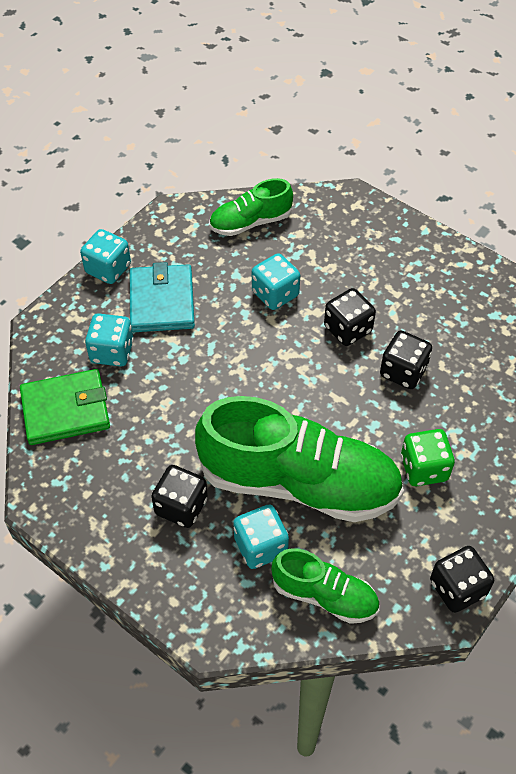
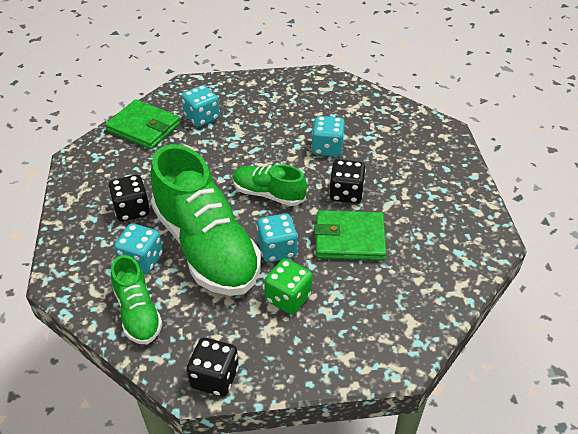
camera: 45 degrees right, 10 degrees down
turquoise dice [80,229,131,284] -> turquoise dice moved to [256,213,298,262]
turquoise wallet [130,262,195,332] -> none
green shoe [209,178,293,236] -> green shoe moved to [233,164,307,206]
black dice [380,331,432,389] -> green wallet [314,210,386,261]

